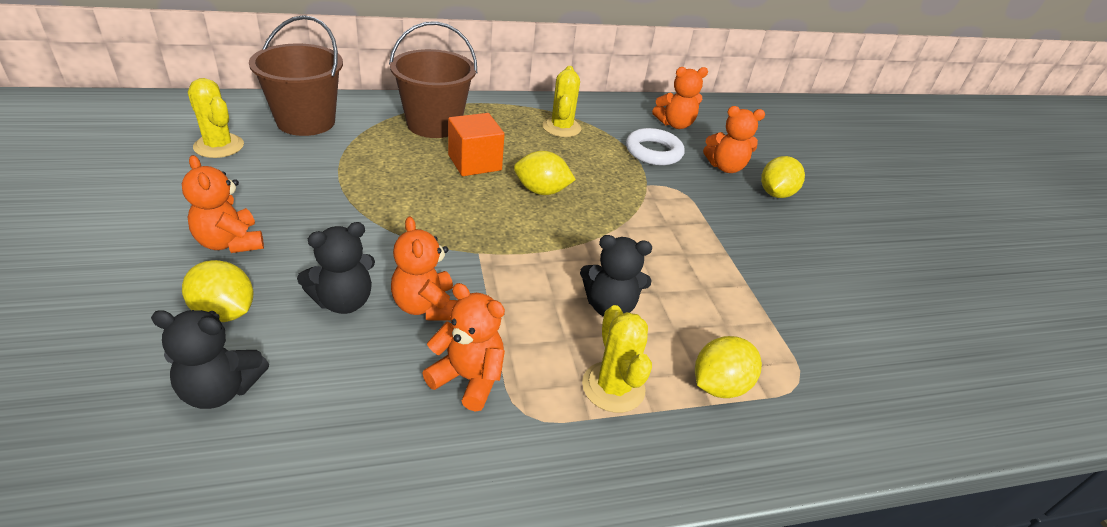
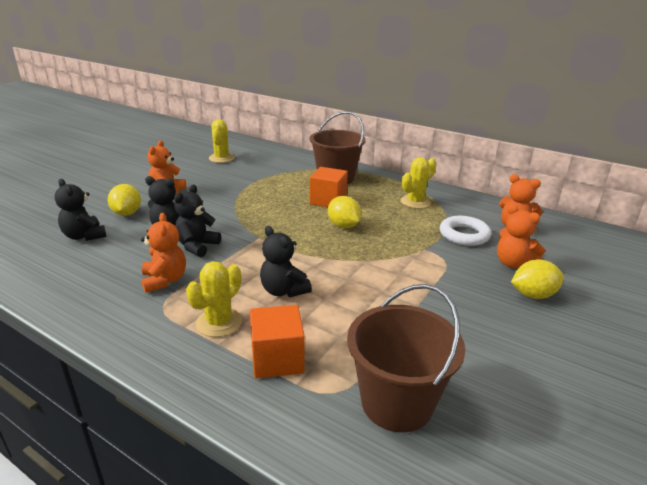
camera: 50 degrees right, 10 degrees down
brown bucket [249,15,343,136] -> brown bucket moved to [347,284,465,432]
orange teddy bear [391,217,458,320] -> black teddy bear [174,185,221,257]
yellow lemon [695,336,762,398] -> orange cube [250,305,305,378]

